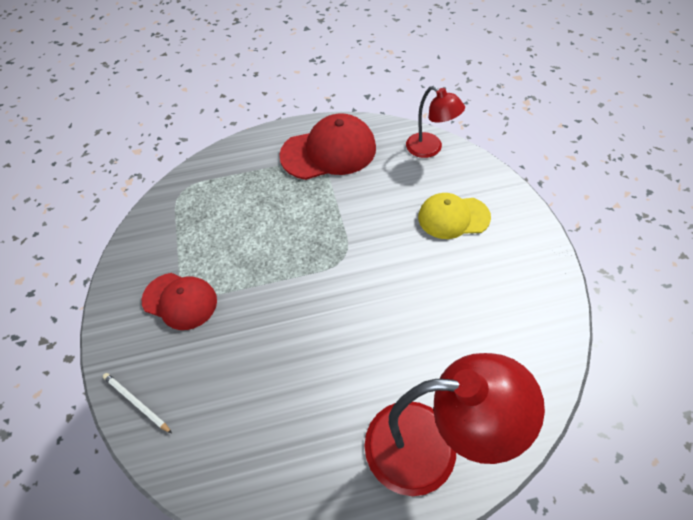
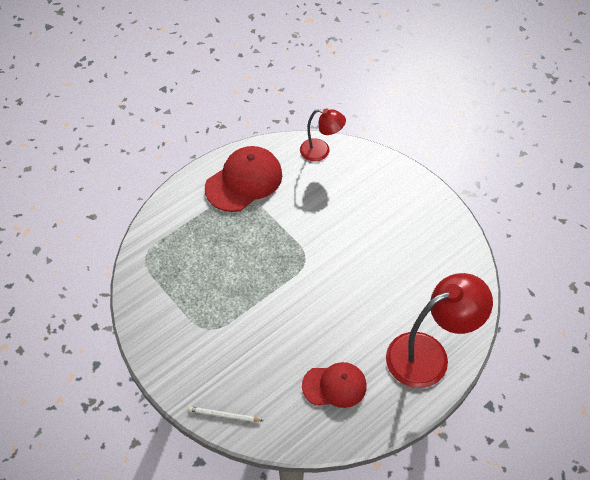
camera: 30 degrees left, 0 degrees up
red cap [142,273,217,330] -> red cap moved to [302,362,367,408]
yellow cap [418,193,491,239] -> none

